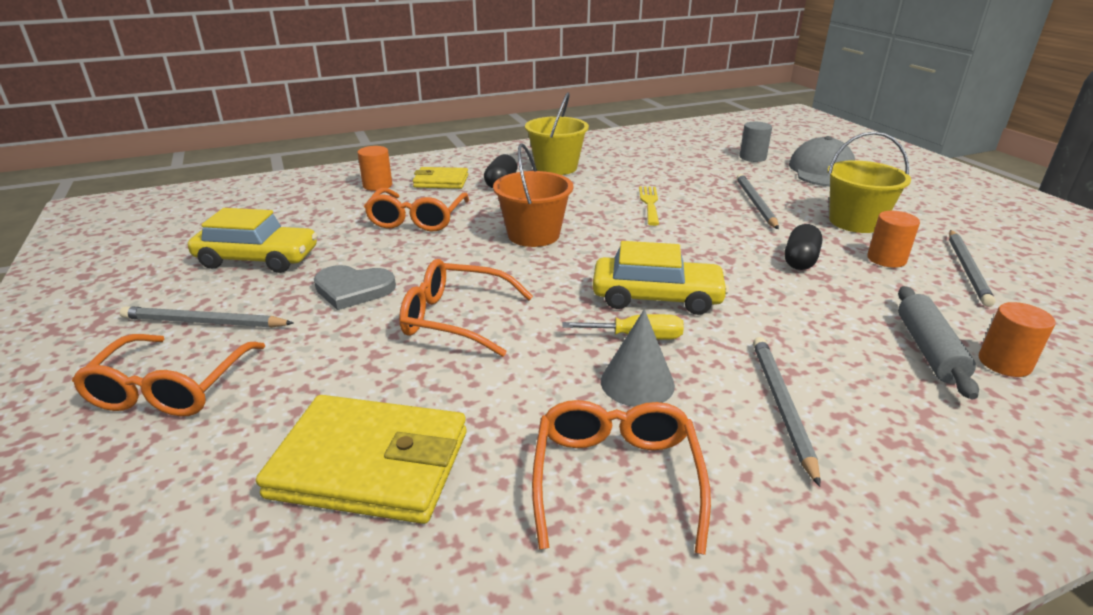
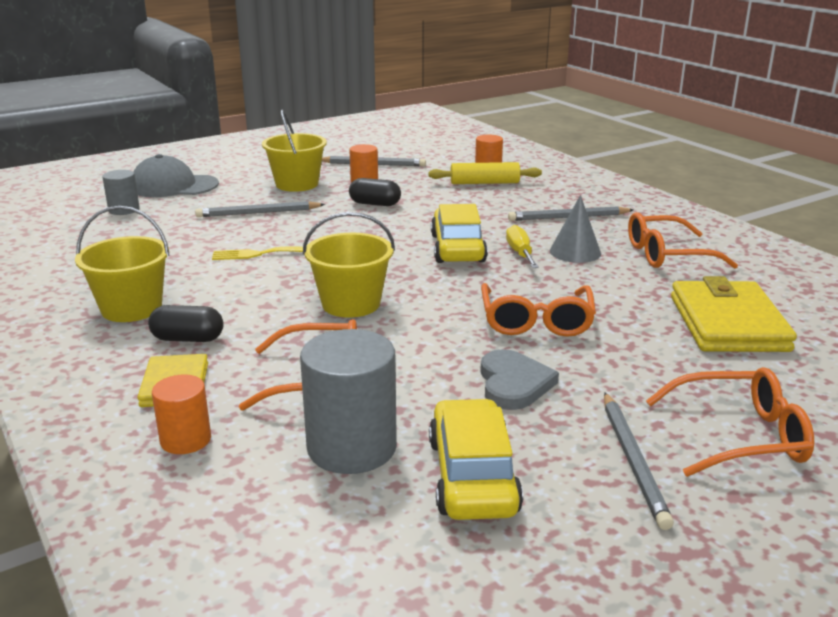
camera: 100 degrees left, 5 degrees down
orange bucket [493,143,573,247] -> yellow bucket [303,212,395,318]
grey rolling pin [898,286,979,399] -> yellow rolling pin [428,162,542,184]
none -> grey cylinder [300,329,397,474]

